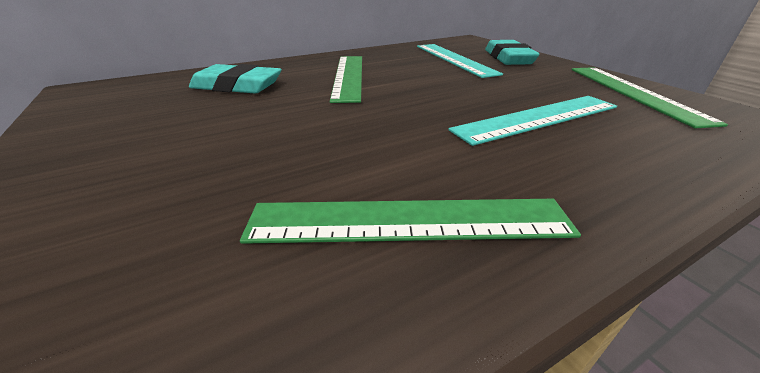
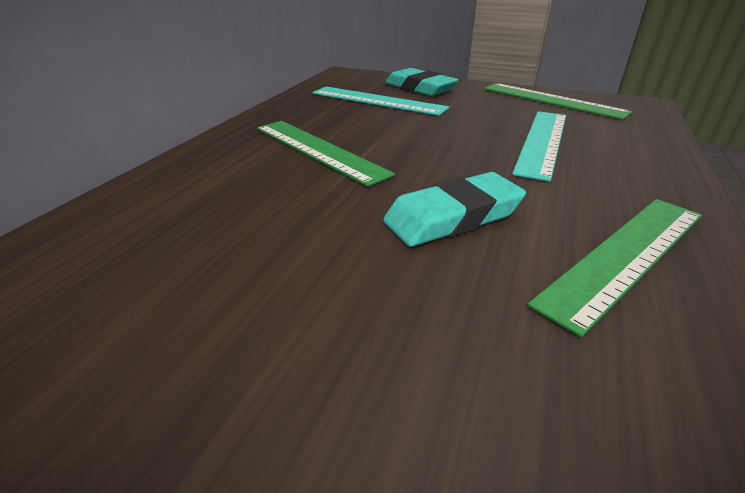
camera: 40 degrees left, 0 degrees up
turquoise eraser [189,64,282,93] -> turquoise eraser moved to [383,172,526,247]

